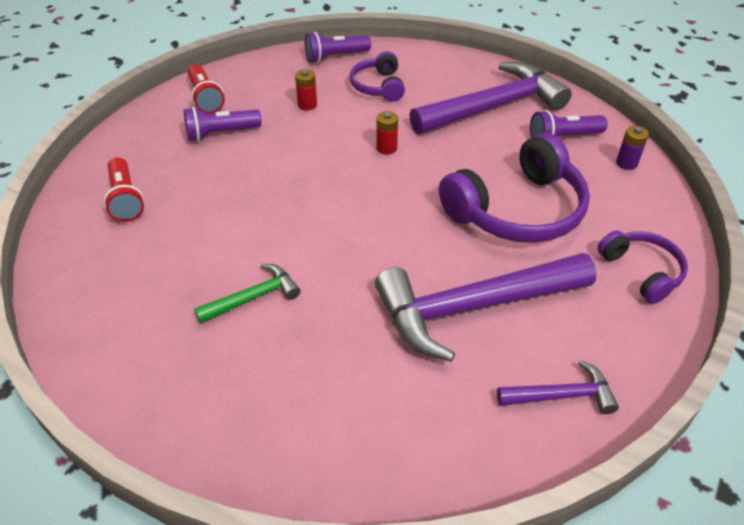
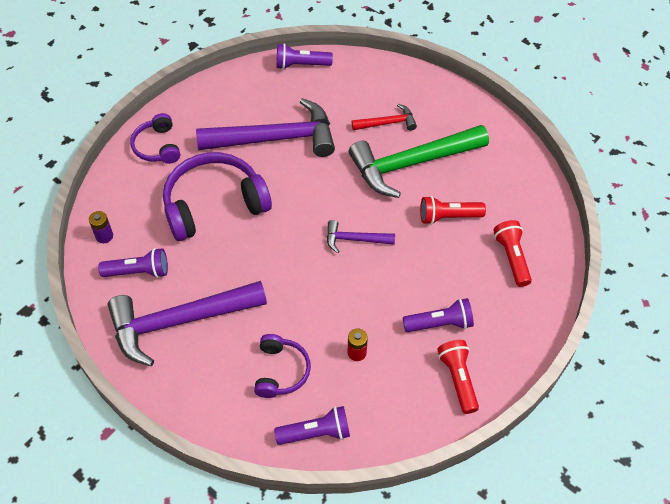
camera: 170 degrees left, 10 degrees up
green hammer [194,264,300,324] -> green hammer [349,125,489,198], size x2.10
red battery [376,111,398,155] -> none
purple hammer [497,360,619,414] -> purple hammer moved to [327,220,395,253]
none -> purple flashlight [276,43,333,69]
none -> red hammer [352,104,417,131]
none -> red flashlight [420,196,486,225]

